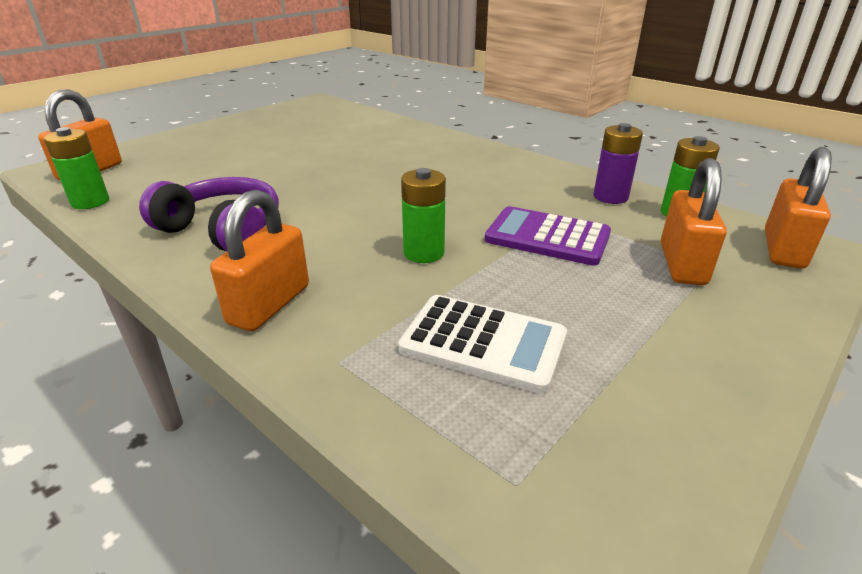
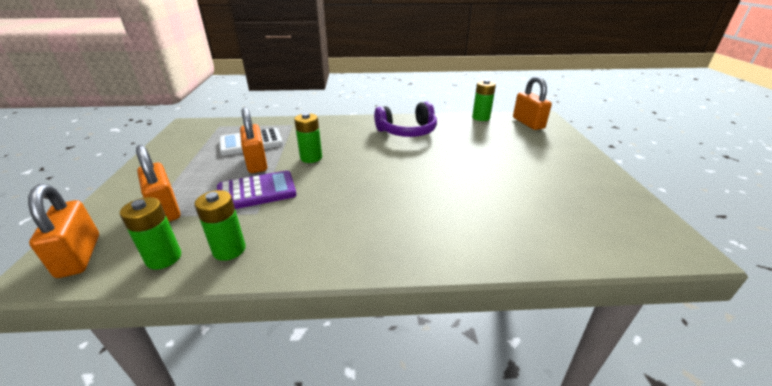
camera: 135 degrees right, 0 degrees up
orange padlock [210,190,309,331] -> orange padlock moved to [240,107,267,173]
purple battery [594,123,643,204] -> green battery [195,190,246,261]

